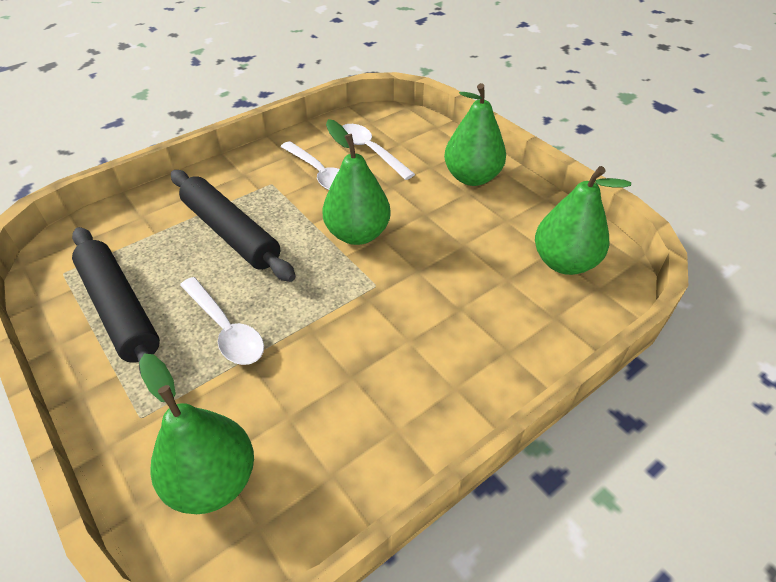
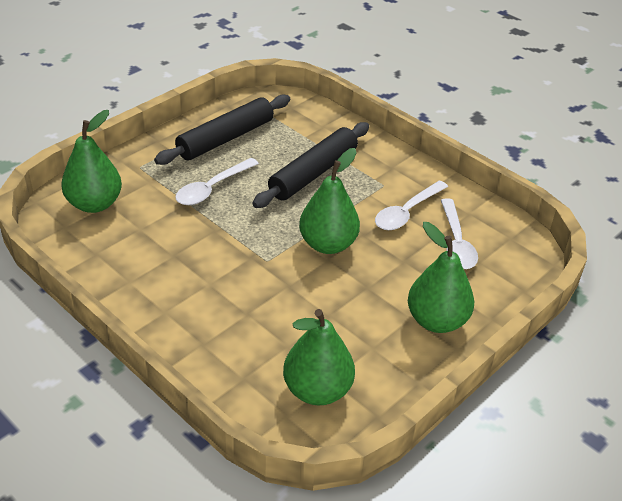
camera: 80 degrees right, 5 degrees down
white spoon [342,124,415,180] -> white spoon turned 135 degrees clockwise [441,198,478,269]

